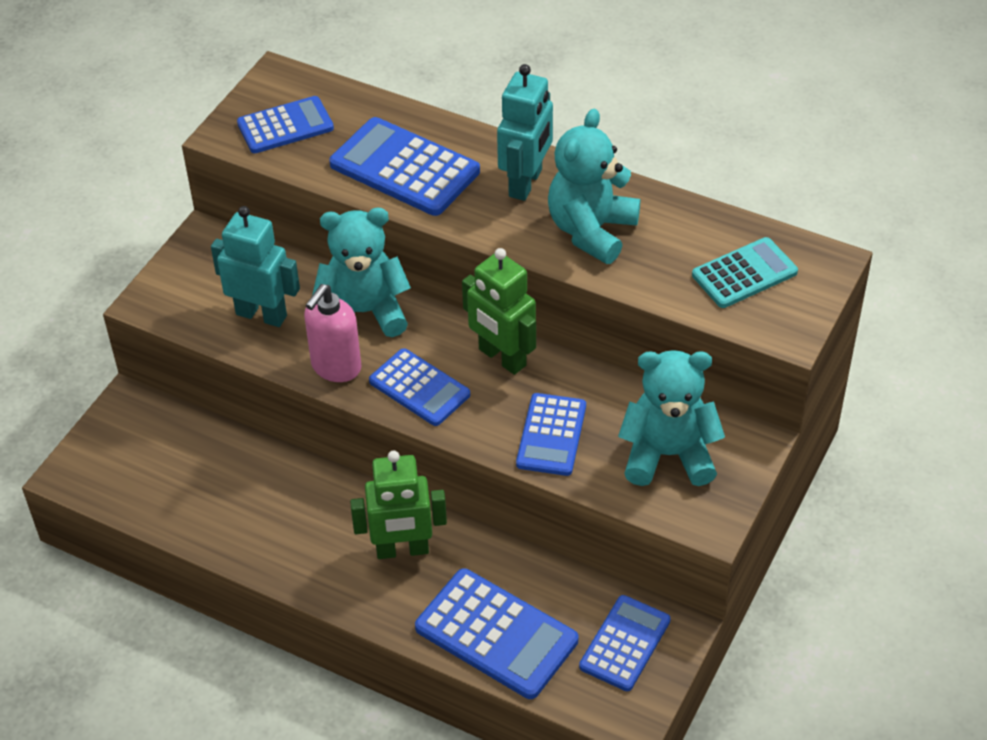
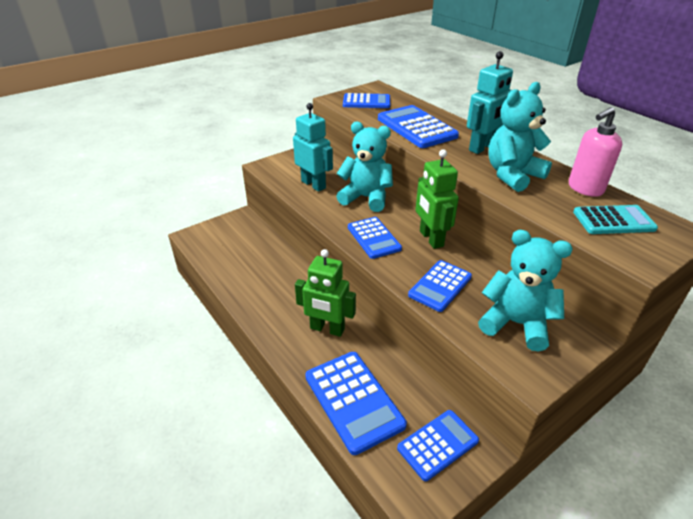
camera: 25 degrees right, 10 degrees down
pink soap dispenser [304,284,361,382] -> pink soap dispenser moved to [569,107,622,197]

